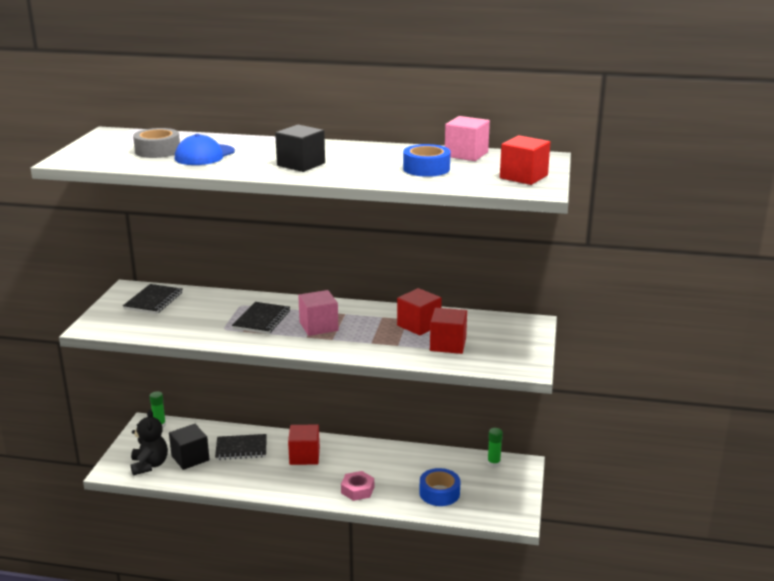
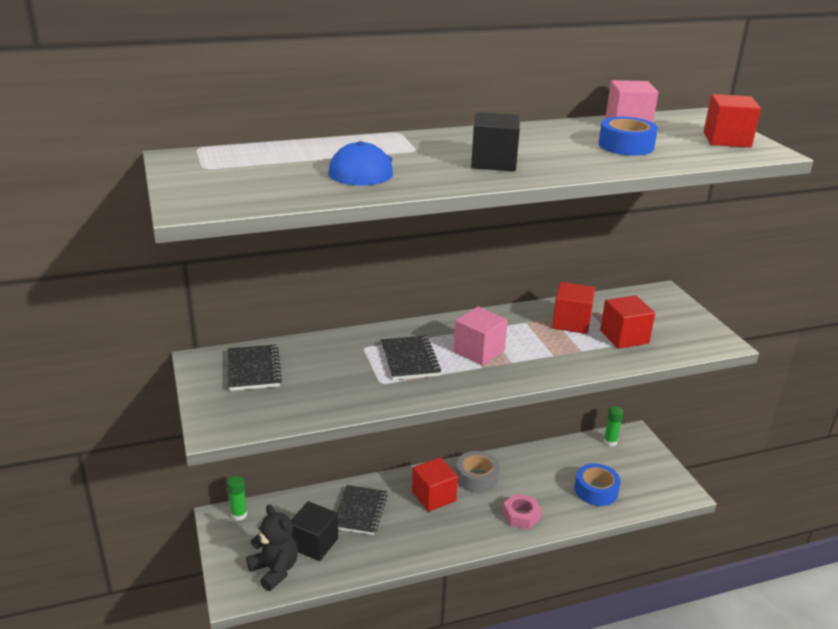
camera: 30 degrees left, 5 degrees up
grey tape [133,128,180,158] -> grey tape moved to [456,451,499,493]
black notebook [215,434,267,460] -> black notebook turned 45 degrees counterclockwise [337,485,388,535]

